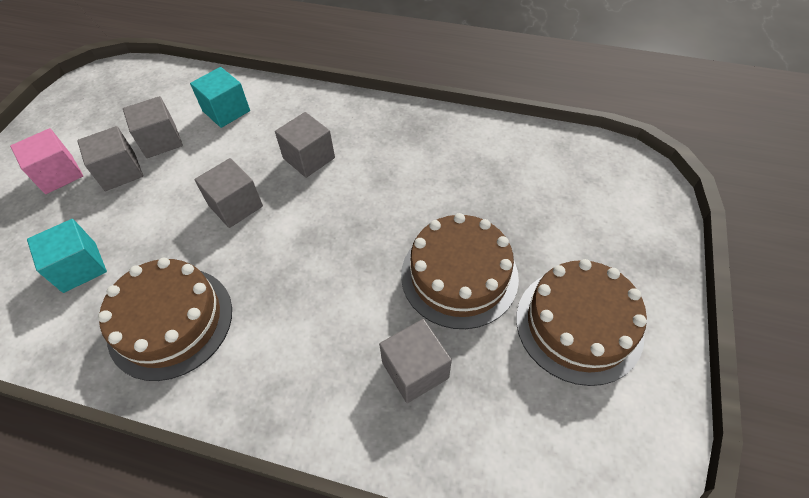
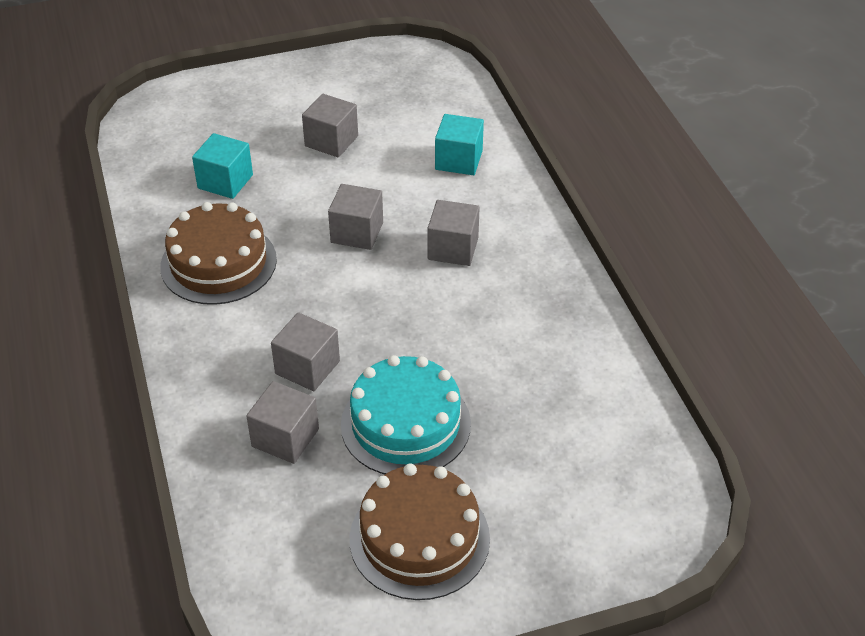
camera: 55 degrees right, 10 degrees down
pink cube [10,128,83,194] -> none
grey cube [123,96,183,158] -> grey cube moved to [271,312,340,391]
brown cake [401,213,519,329] -> turquoise cake [341,355,471,474]

